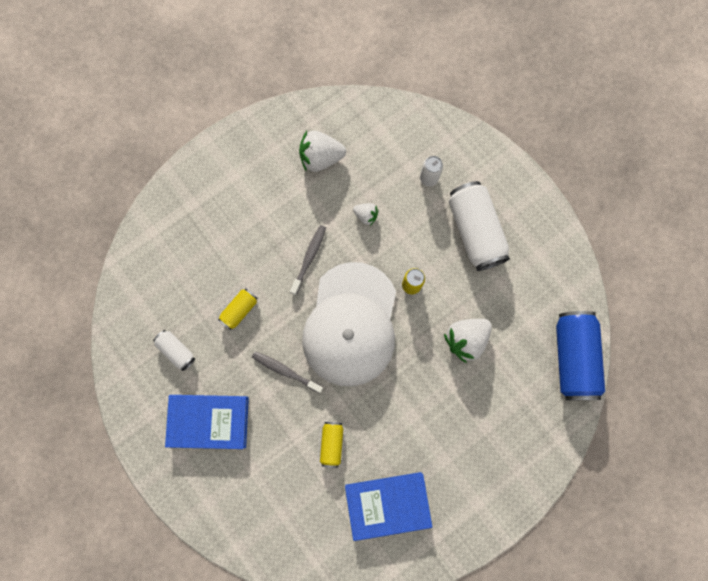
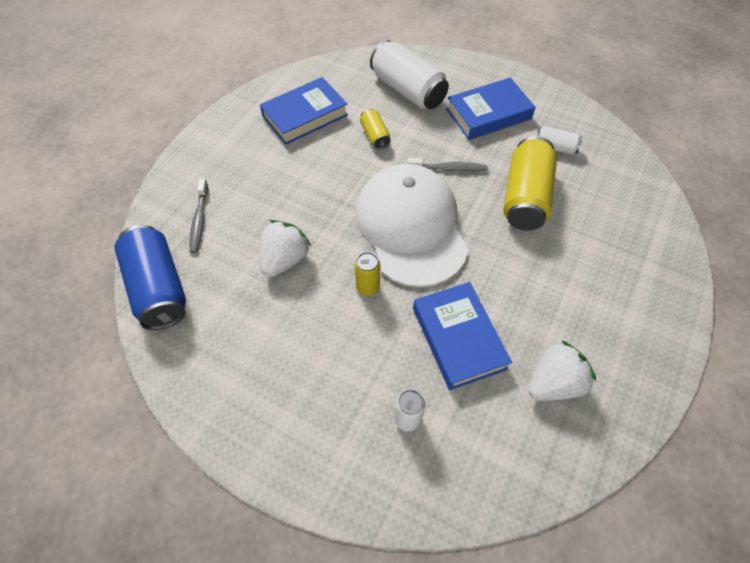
camera: 155 degrees right, 20 degrees down
yellow can [218,288,258,330] -> yellow can [503,136,557,230], size x2.02
grey toothbrush [290,225,326,295] -> grey toothbrush moved to [189,179,208,253]
white strawberry [353,203,379,226] -> blue book [413,282,512,390]
white can [449,181,510,271] -> white can moved to [370,40,449,109]

